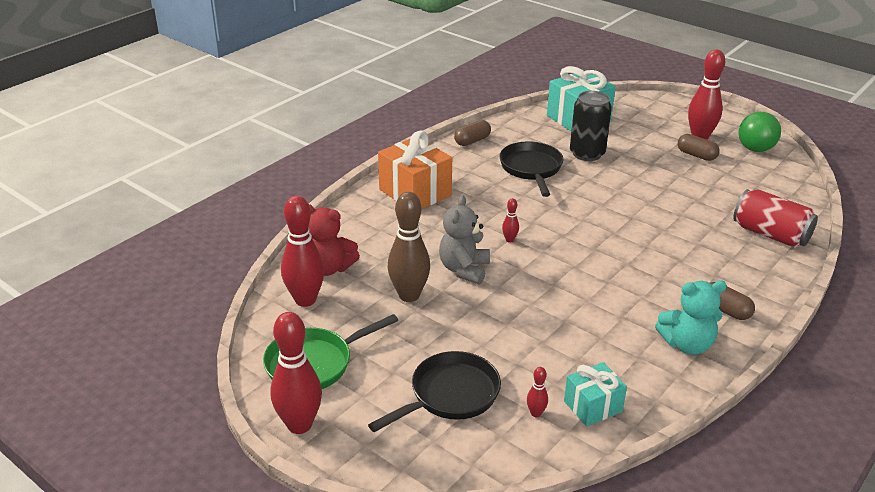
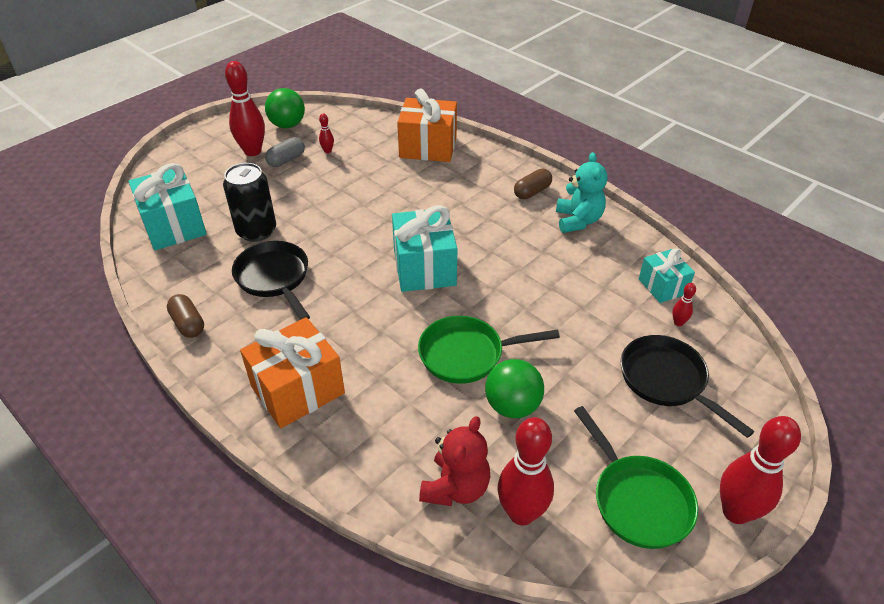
camera: 85 degrees left, 10 degrees up
brown bowling pin [388,192,430,302] -> green ball [485,359,544,418]
grey teddy bear [439,195,490,284] -> green pan [418,316,560,384]
black pan [499,141,563,197] -> black pan turned 60 degrees clockwise [232,241,310,320]
red bowling pin [502,198,519,242] -> red bowling pin moved to [319,113,334,153]
brown capsule [678,134,720,161] -> grey capsule [265,137,305,167]
red can [733,189,818,248] -> orange gift [397,89,457,162]
none -> turquoise gift [392,205,458,292]

